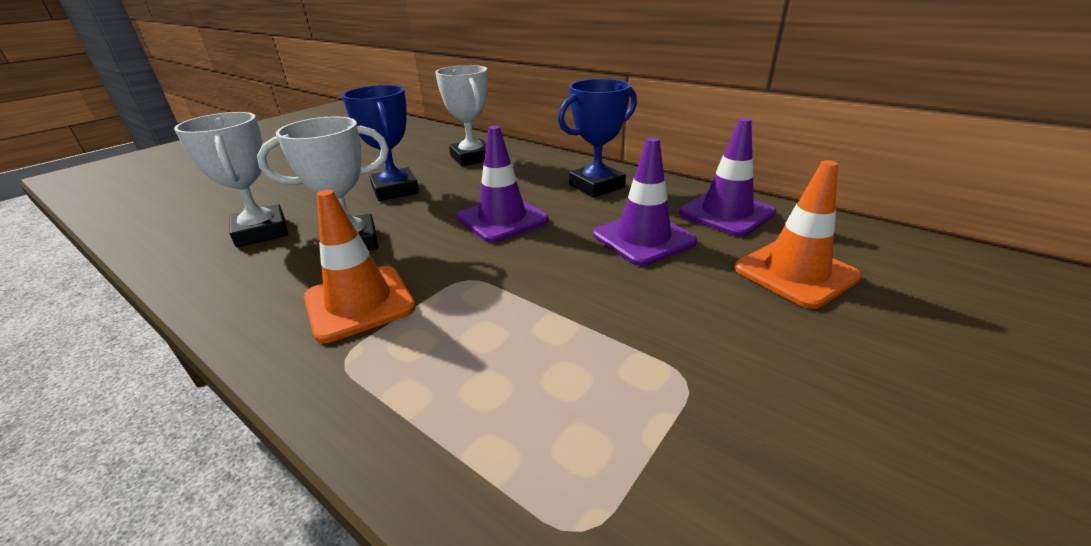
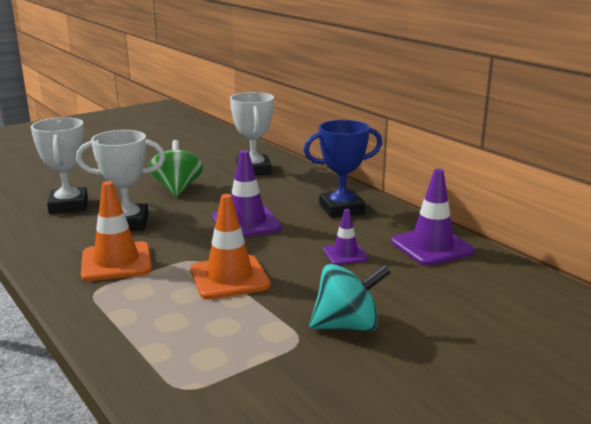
camera: 15 degrees right, 10 degrees down
blue trophy [342,85,419,201] -> green spinning top [149,140,203,197]
purple traffic cone [593,137,697,266] -> purple traffic cone [323,209,369,265], size x0.59
orange traffic cone [734,160,861,309] -> orange traffic cone moved to [190,194,271,299]
none -> turquoise spinning top [309,264,391,332]

